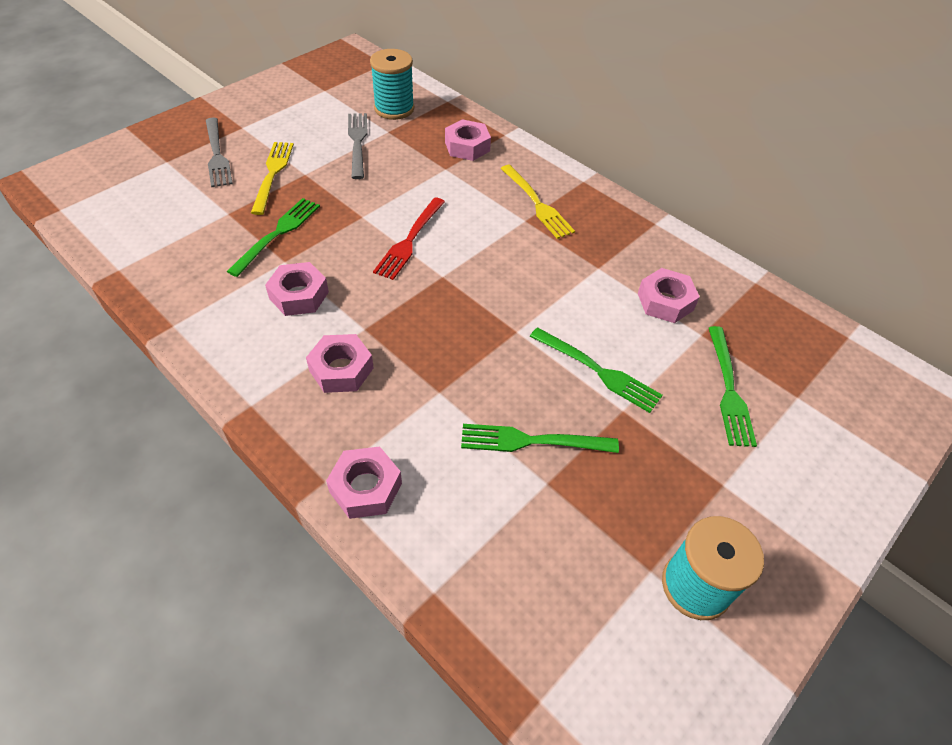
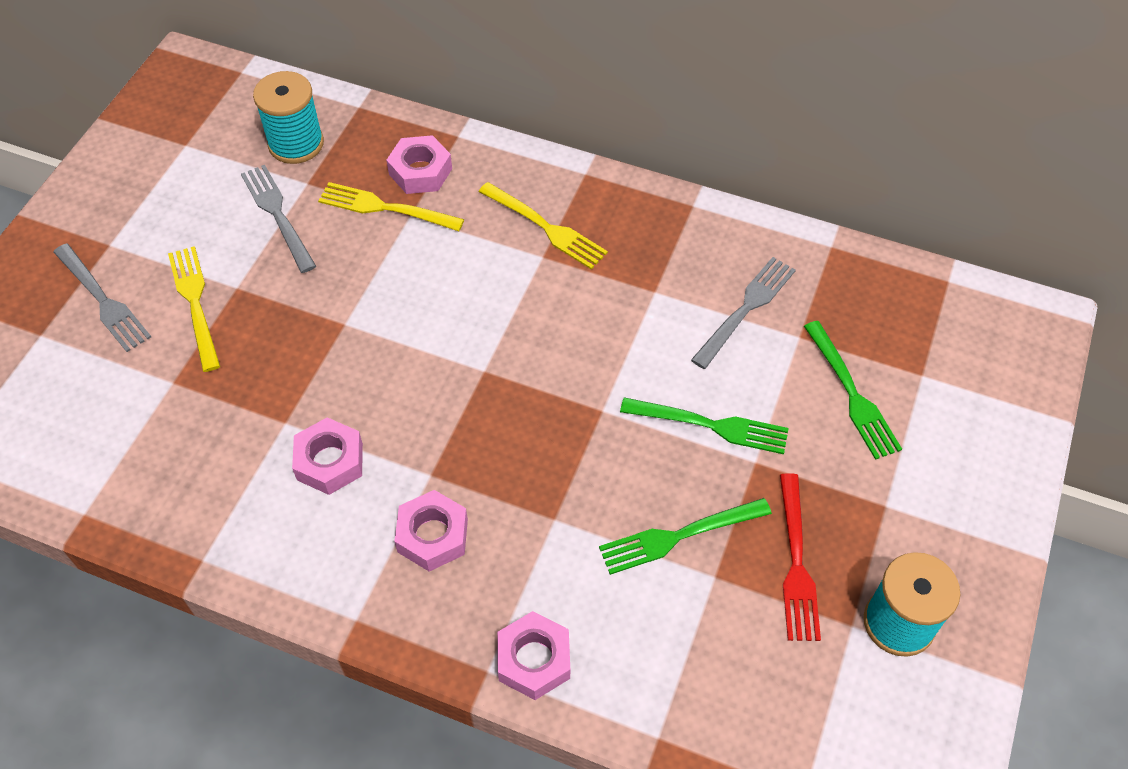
camera: 20 degrees left, 5 degrees up
green fork [227,198,320,277] -> none
red fork [373,197,445,280] -> red fork moved to [780,473,821,641]
pink nut [638,268,700,323] -> grey fork [691,257,796,369]
none -> yellow fork [318,182,464,231]

